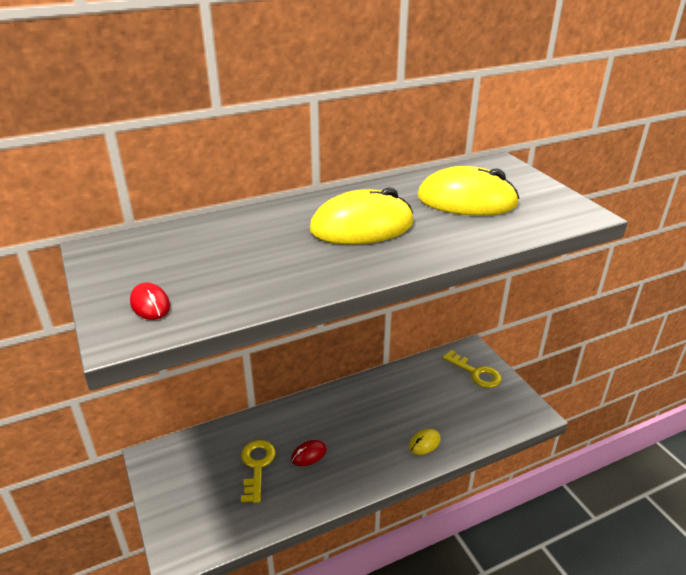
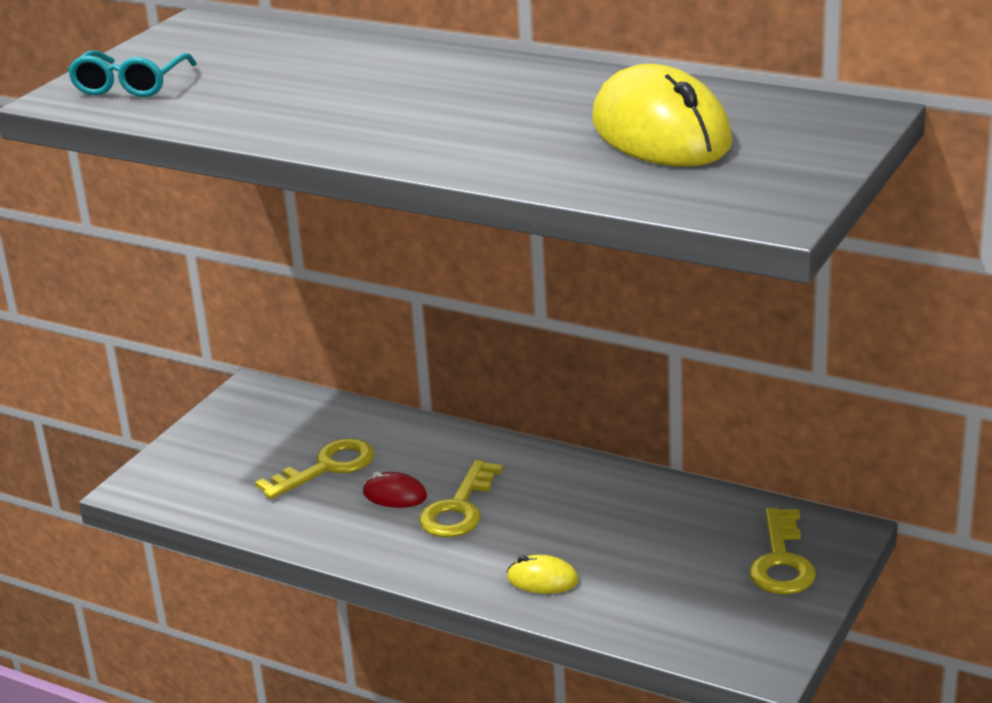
camera: 55 degrees right, 5 degrees down
red mouse [130,283,170,320] -> turquoise glasses [68,50,197,97]
yellow mouse [310,187,414,245] -> none
none -> yellow key [419,460,503,537]

